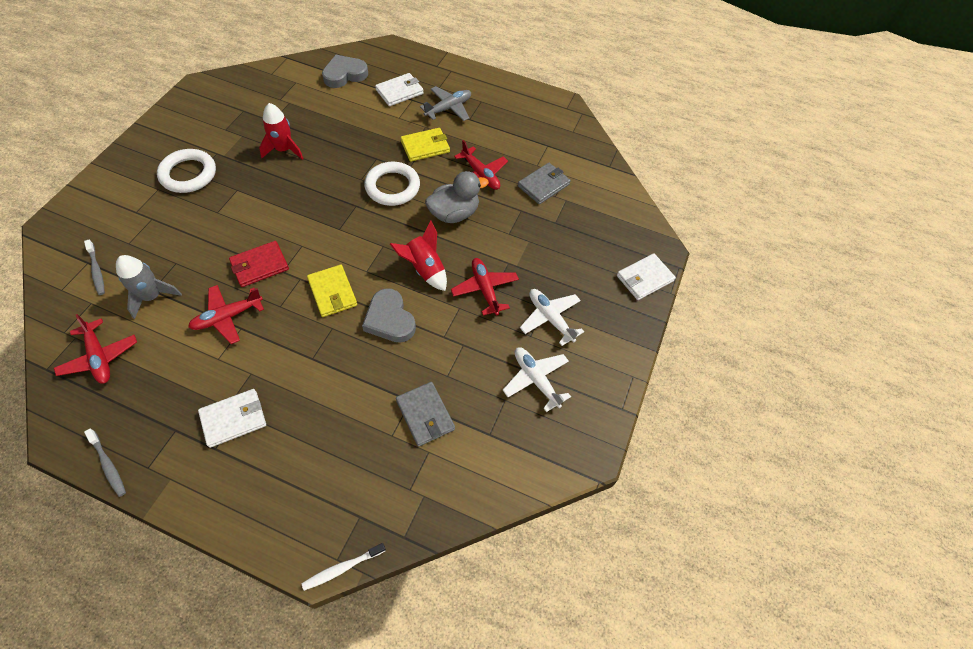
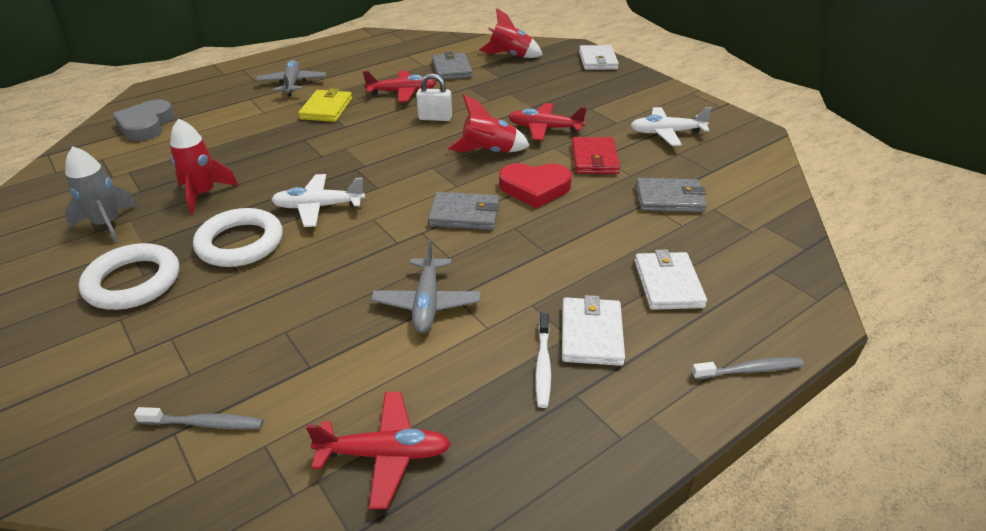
camera: 55 degrees left, 20 degrees down
grey toothbrush [84,429,126,497] -> grey toothbrush moved to [691,357,804,379]
grey rocket [116,255,182,319] -> grey rocket moved to [64,146,137,243]
red plane [188,285,264,344] -> grey plane [371,239,481,333]
red wallet [229,241,289,287] -> red wallet moved to [572,137,620,174]
white toothbrush [302,543,386,591] -> white toothbrush moved to [535,313,551,408]
yellow wallet [307,265,357,317] -> grey wallet [428,192,499,230]
grey heart [362,288,416,343] -> red heart [499,163,572,208]
white ring [364,162,420,206] -> white ring moved to [193,208,283,267]
white wallet [375,73,424,106] -> white wallet moved to [635,250,707,310]
grey duck [425,171,489,223] -> white padlock [416,73,452,121]
white plane [520,289,584,346] -> white plane moved to [271,174,365,227]
none -> red rocket [479,8,543,58]

